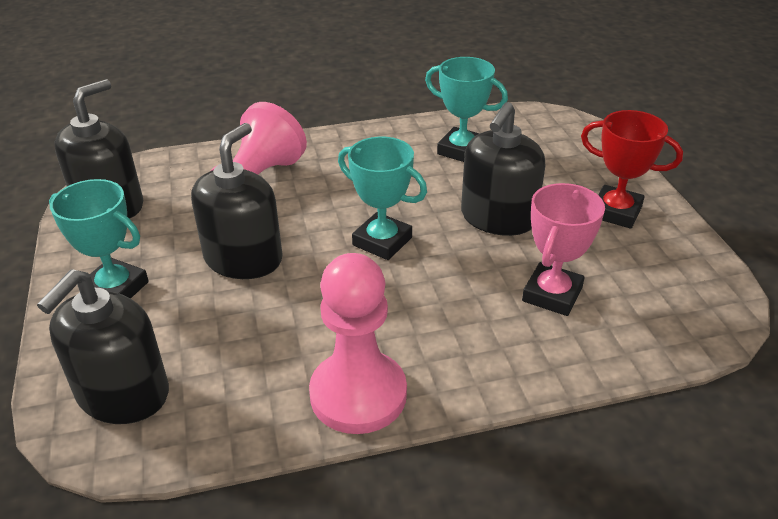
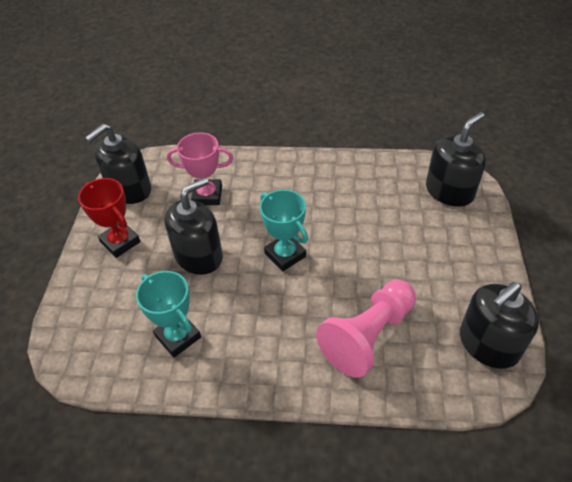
camera: 160 degrees left, 10 degrees up
turquoise trophy [49,179,149,298] -> none
black soap dispenser [191,123,283,279] -> black soap dispenser moved to [85,124,151,204]
pink pawn [309,253,407,434] -> none
pink trophy [522,183,605,316] -> pink trophy turned 45 degrees clockwise [167,133,233,205]

